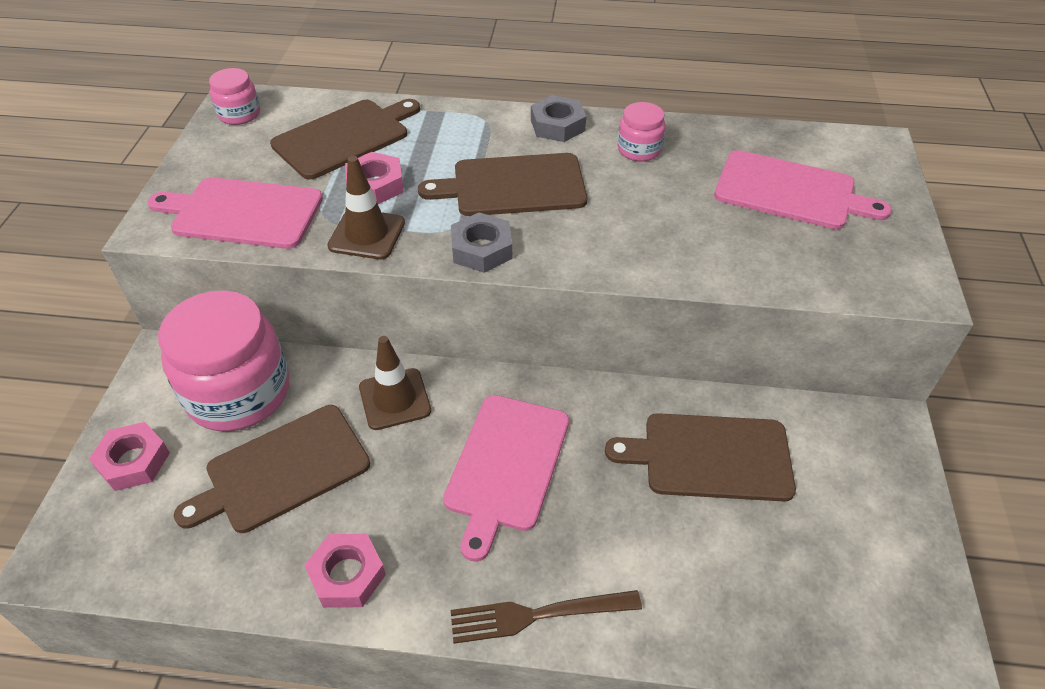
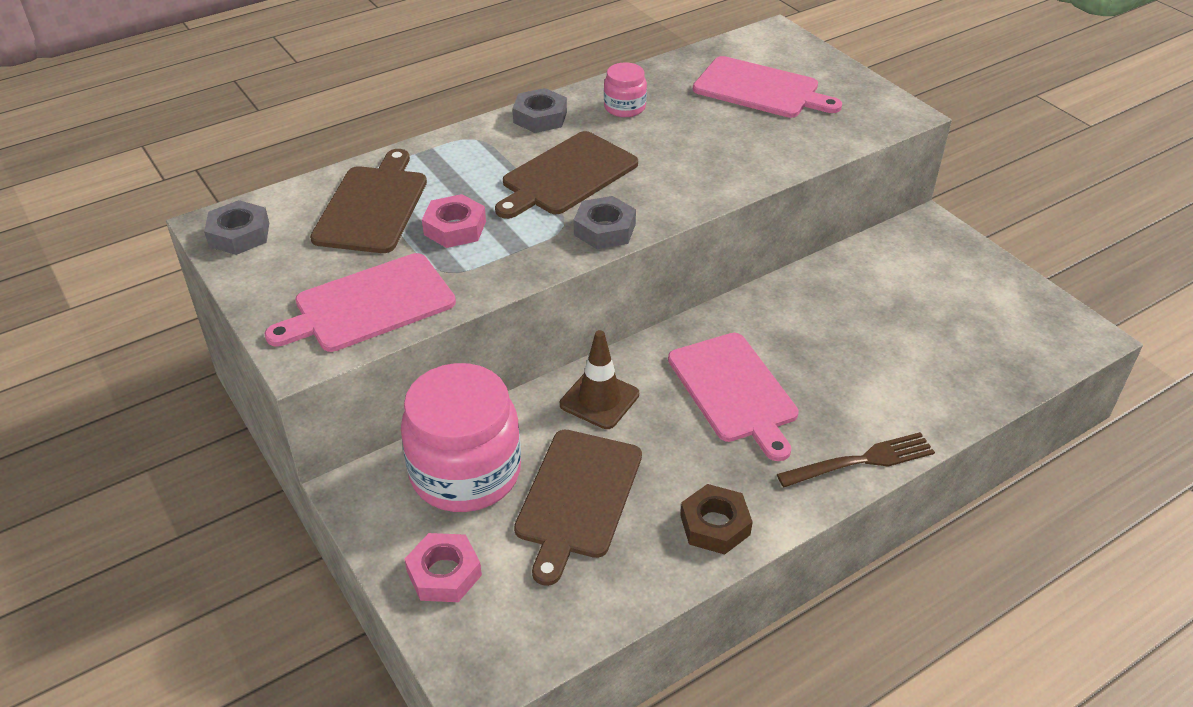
camera: 40 degrees left, 5 degrees down
pink jar [209,68,260,125] -> grey nut [204,200,269,255]
pink nut [304,534,386,608] -> brown nut [680,484,753,555]
brown traffic cone [327,156,405,260] -> none
brown fork [451,590,642,644] -> brown fork turned 150 degrees counterclockwise [777,432,935,487]
brown cutting board [605,413,796,502] -> none
pink cutting board [714,150,892,229] -> pink cutting board turned 45 degrees clockwise [693,56,842,118]

